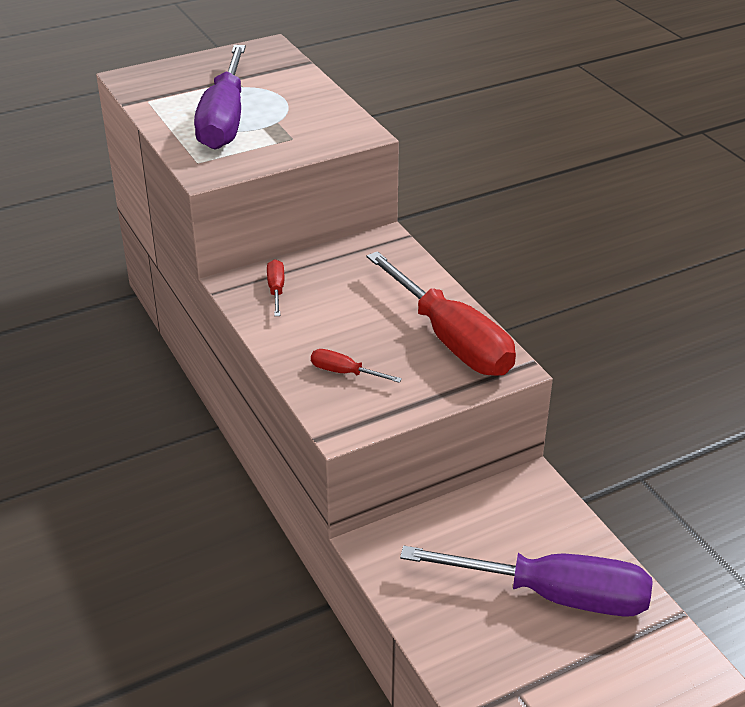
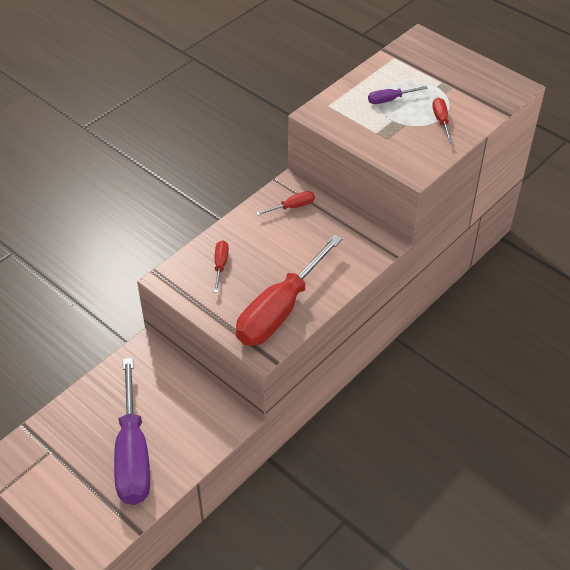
camera: 70 degrees right, 10 degrees up
purple screwdriver [194,45,246,150] -> purple screwdriver [368,86,428,104], size x0.42
none -> red screwdriver [432,98,453,142]

